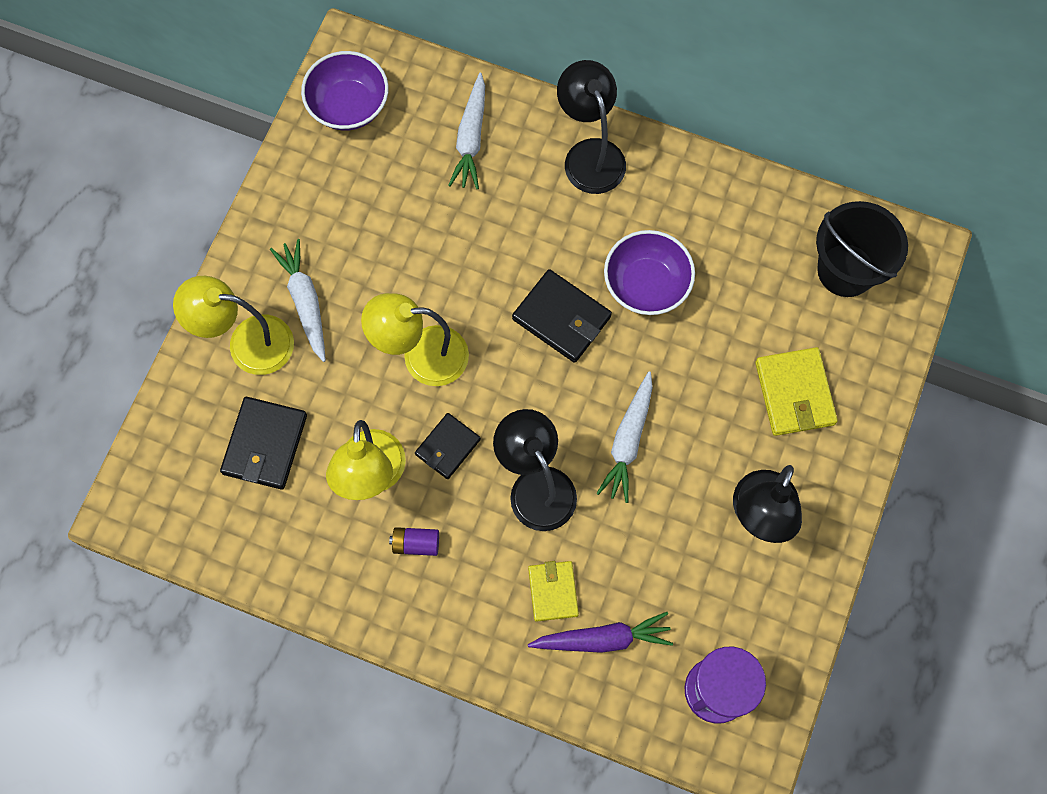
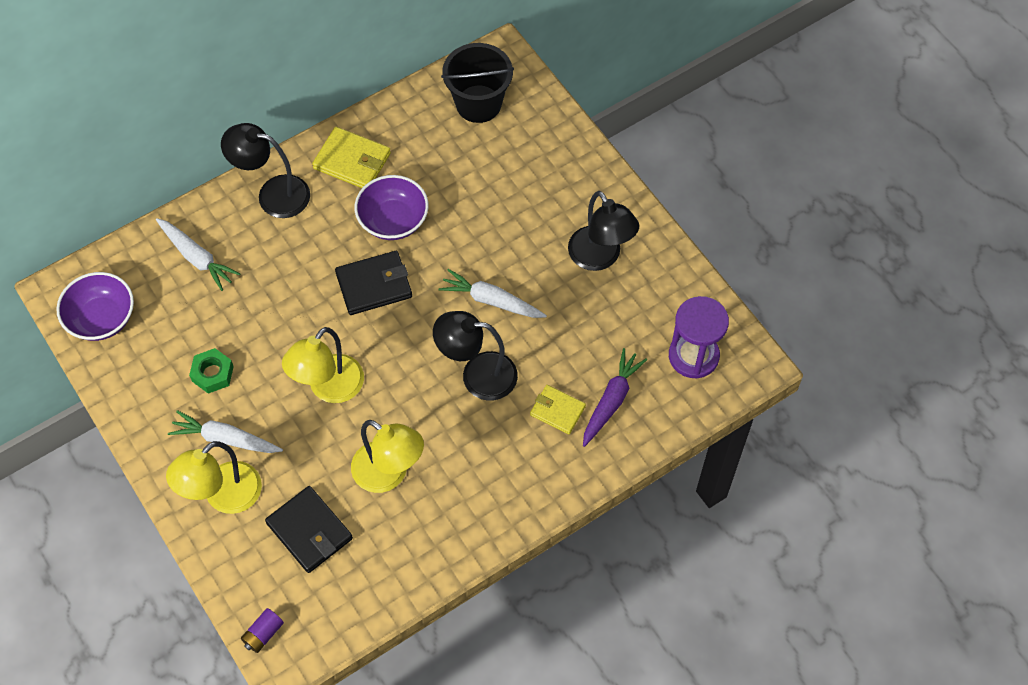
camera: 55 degrees left, 10 degrees down
purple battery [389,527,439,556] -> purple battery moved to [241,608,284,653]
black wallet [415,413,481,479] -> none
white carrot [596,371,653,503] -> white carrot turned 150 degrees clockwise [439,269,547,318]
yellow wallet [755,347,838,436] -> yellow wallet moved to [312,127,391,188]
none -> green nut [189,348,234,394]

